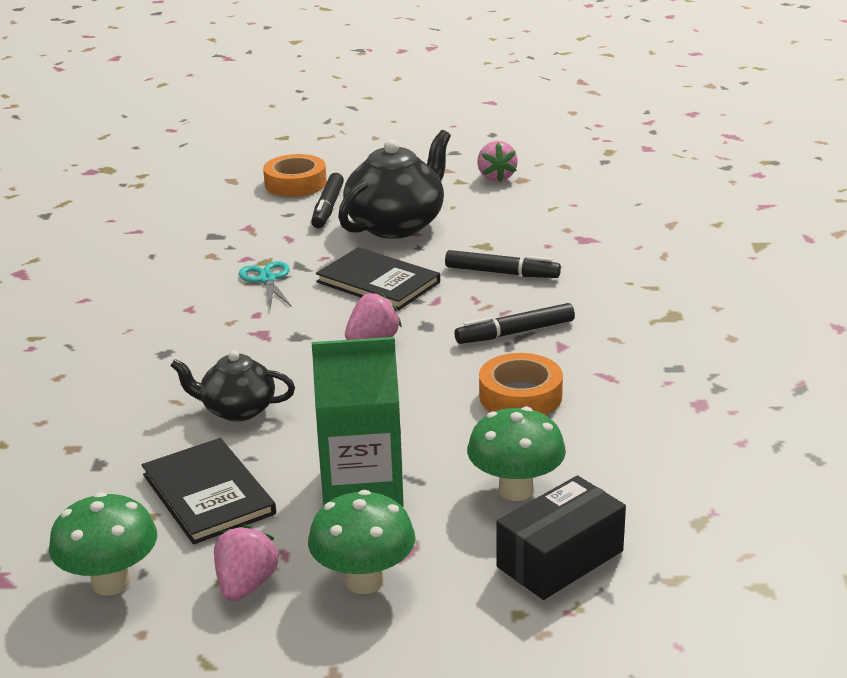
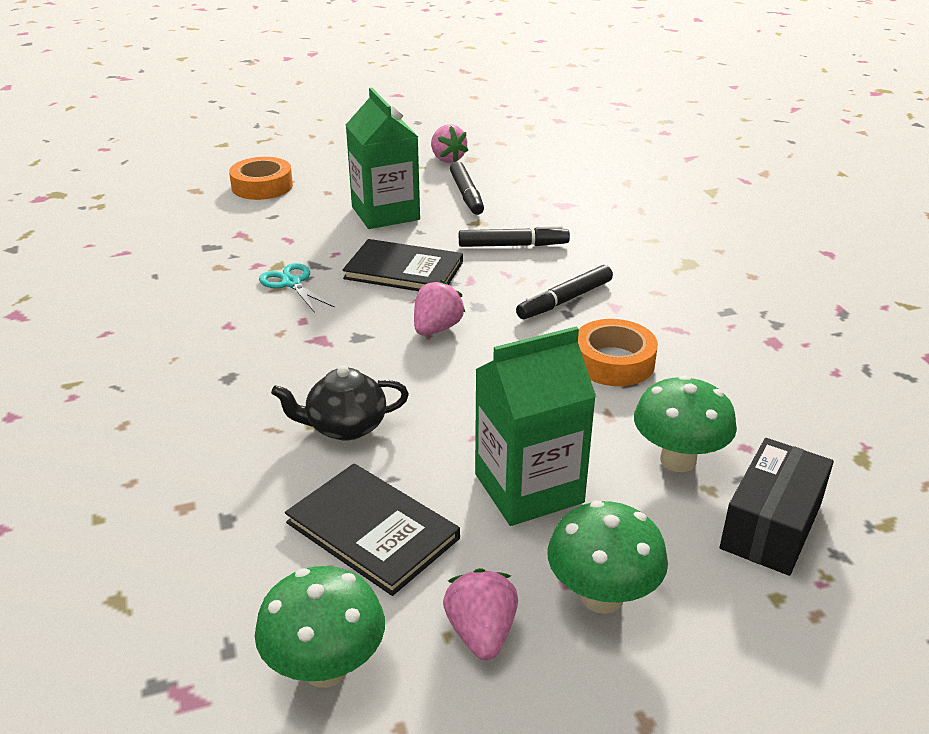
camera: 20 degrees left, 5 degrees up
black marker [311,173,344,228] -> black marker moved to [450,161,484,215]
black teapot [338,130,451,239] -> green carton [346,88,420,229]

